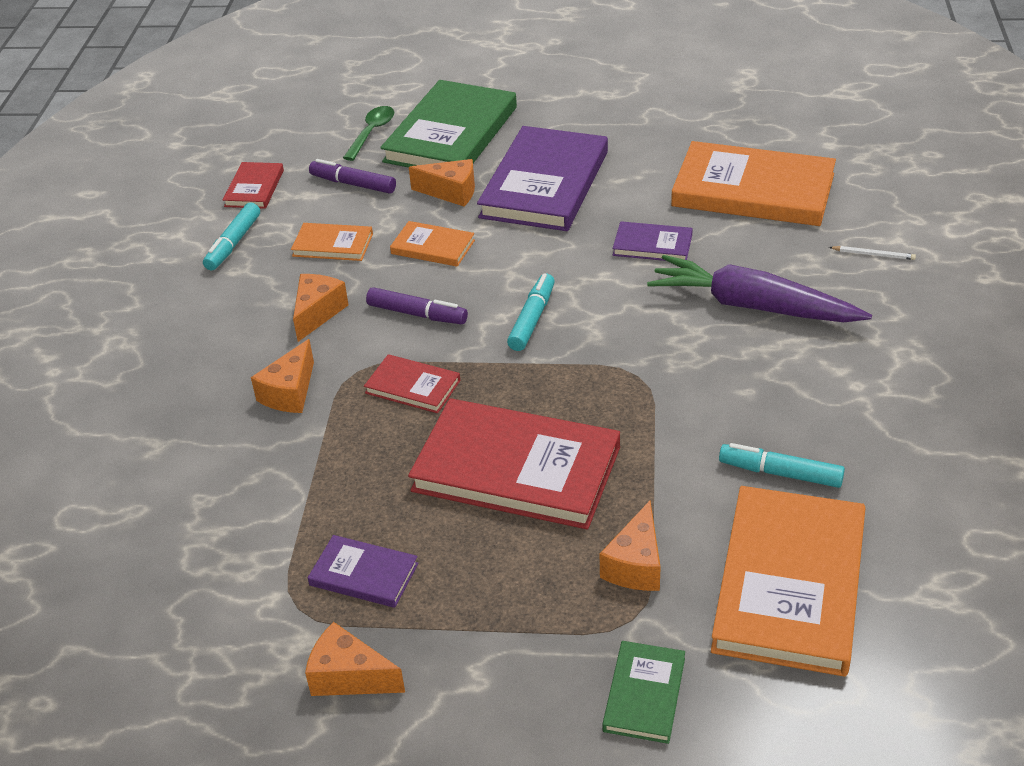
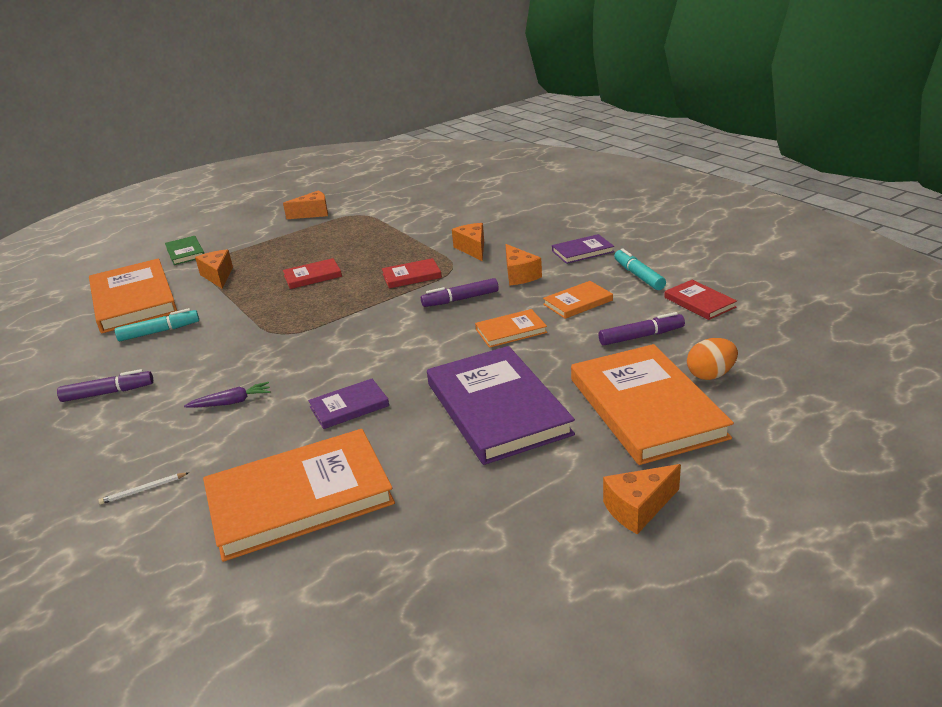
camera: 140 degrees right, 10 degrees down
purple book [308,535,419,608] -> purple book moved to [552,234,614,264]
green spoon [343,106,394,161] -> orange egg [687,338,738,380]
green book [380,80,517,167] -> orange book [571,344,734,465]
red book [408,398,620,530] -> red book [283,258,342,289], size x0.48
orange cheese [409,159,475,206] -> orange cheese moved to [603,464,681,534]
turquoise marker [507,273,555,351] -> none
purple carrot [647,255,872,322] -> purple carrot [184,382,271,408], size x0.44
none -> purple marker [57,369,153,402]

